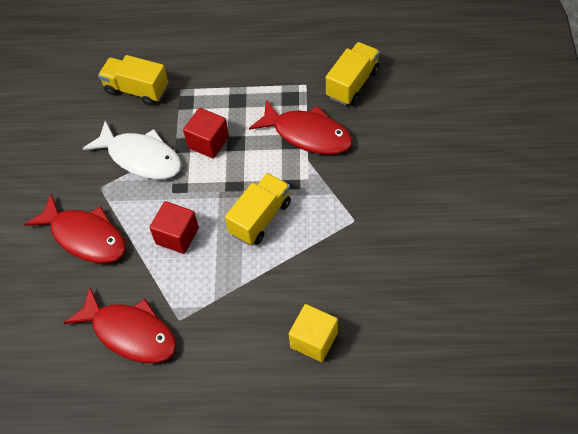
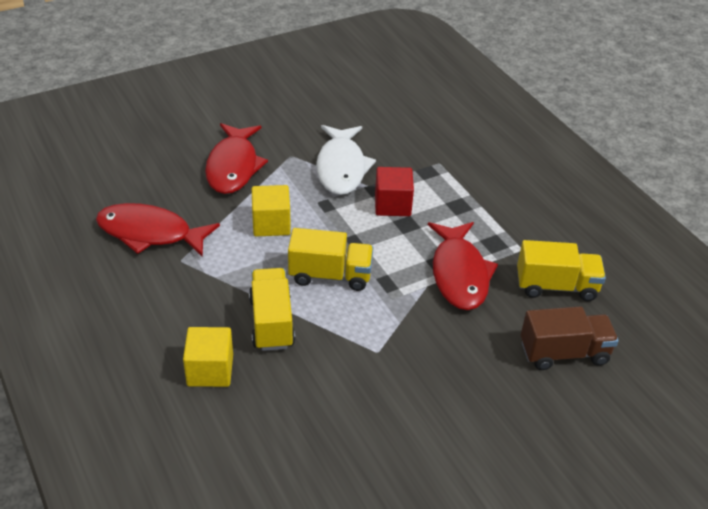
camera: 55 degrees right, 15 degrees down
red fish [64,287,177,363] -> red fish turned 105 degrees clockwise [96,203,220,257]
yellow truck [98,55,168,106] -> yellow truck moved to [249,268,295,351]
red cube [149,201,199,254] -> yellow cube [252,185,291,237]
none -> brown truck [521,306,619,370]

